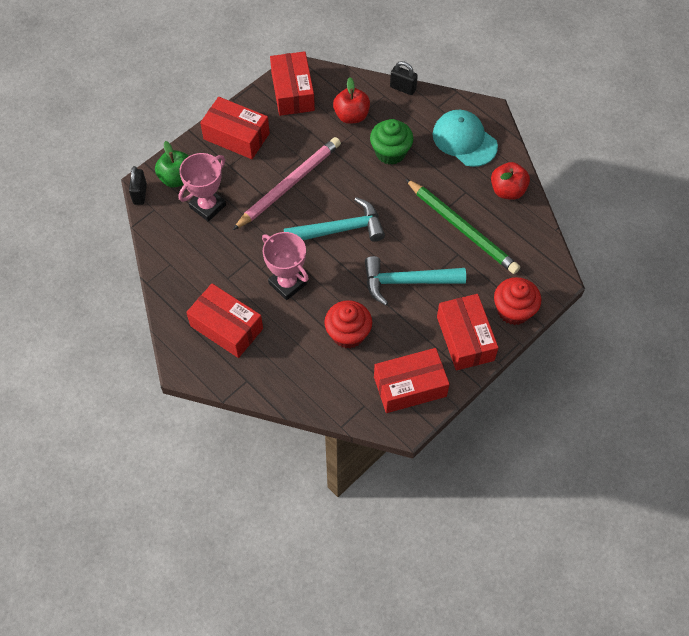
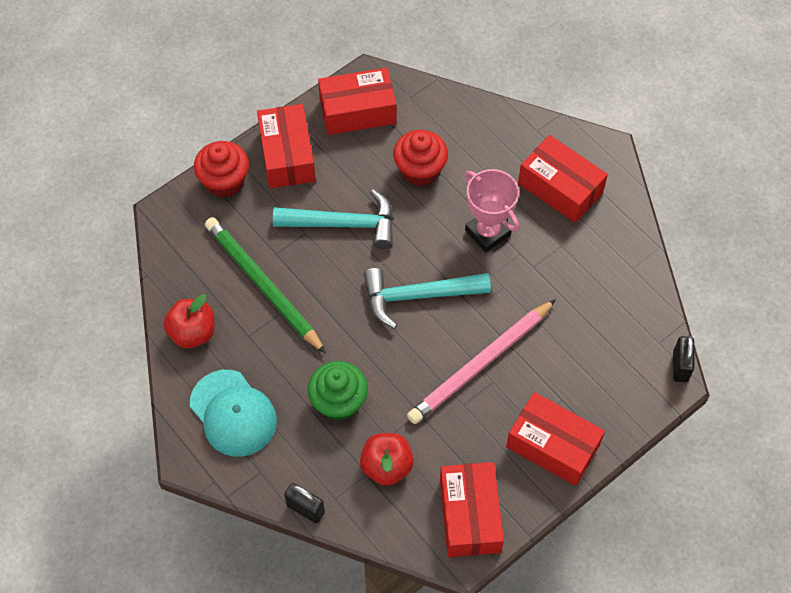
camera: 175 degrees left, 0 degrees up
green apple [155,141,189,188] -> none
pink trophy [179,153,226,222] -> none

